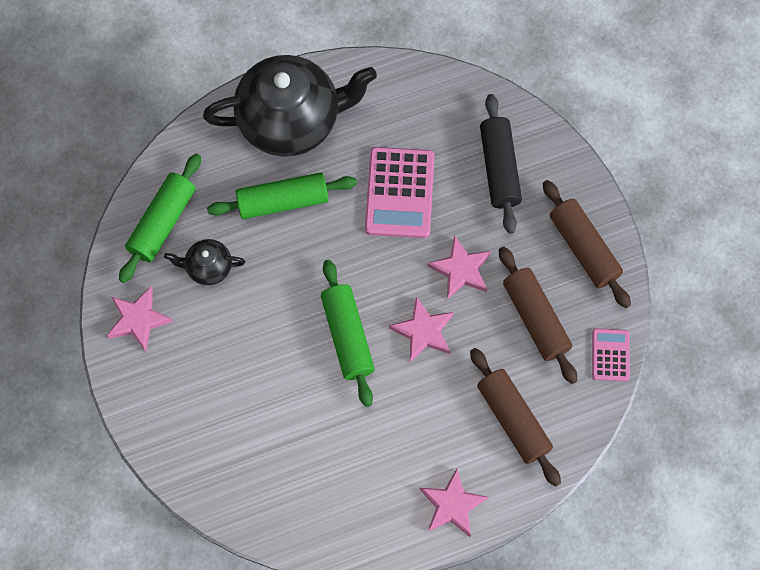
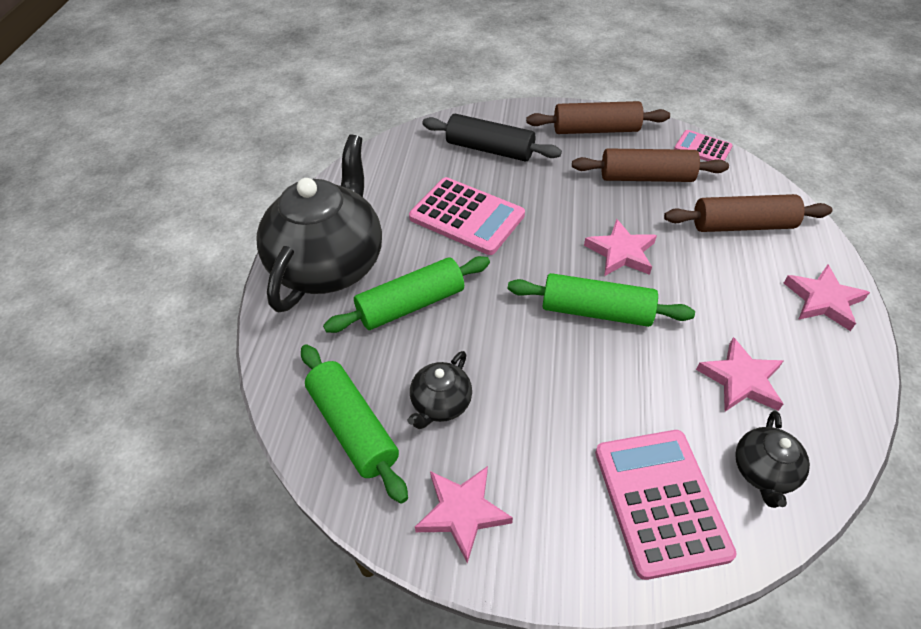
camera: 60 degrees left, 20 degrees down
green rolling pin [207,172,357,219] -> green rolling pin turned 45 degrees clockwise [323,256,490,333]
pink star [427,235,491,300] -> pink star moved to [696,337,783,412]
none -> pink calculator [595,430,737,580]
none -> black teapot [735,410,810,508]

